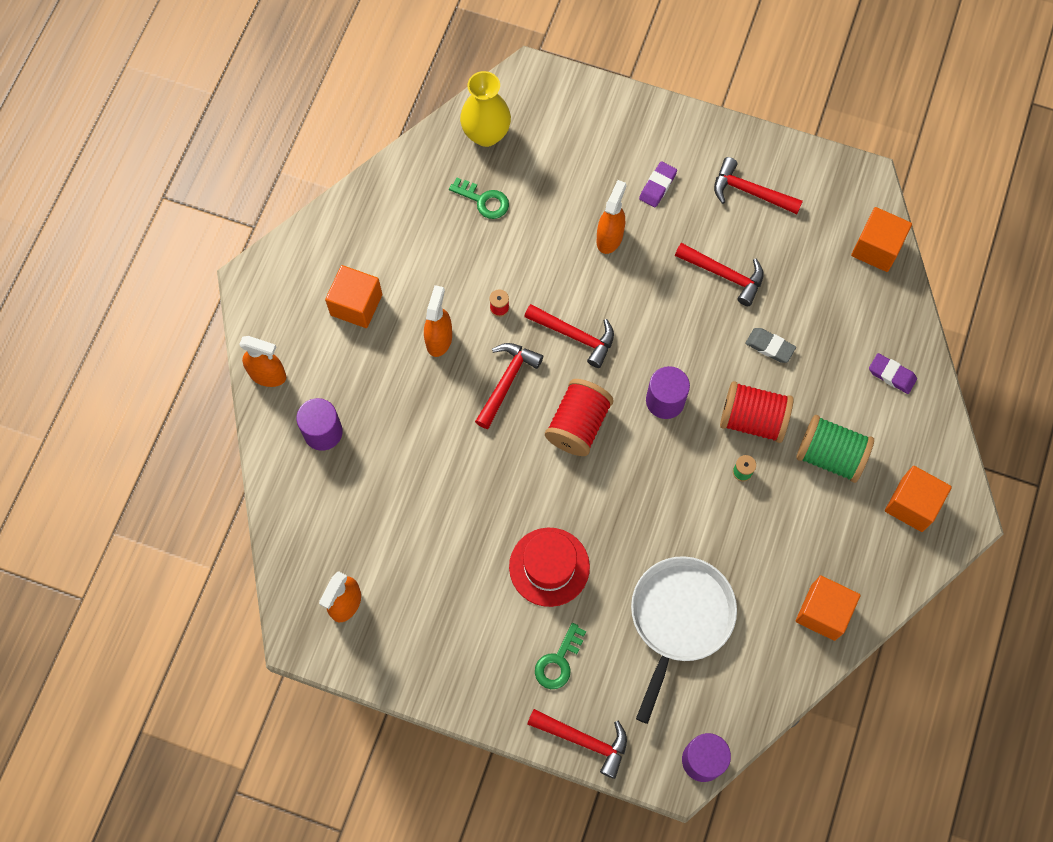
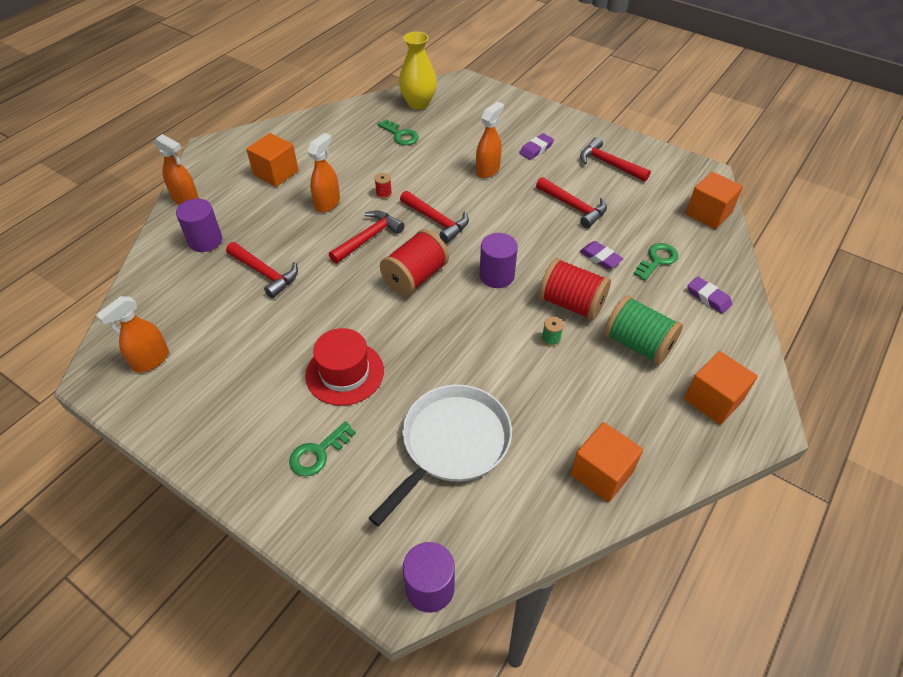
camera: 15 degrees right, 20 degrees down
red hammer [527,709,627,779] -> red hammer moved to [226,242,298,299]
grey eraser [745,328,796,363] -> purple eraser [579,241,624,269]
none -> green key [633,243,678,281]

